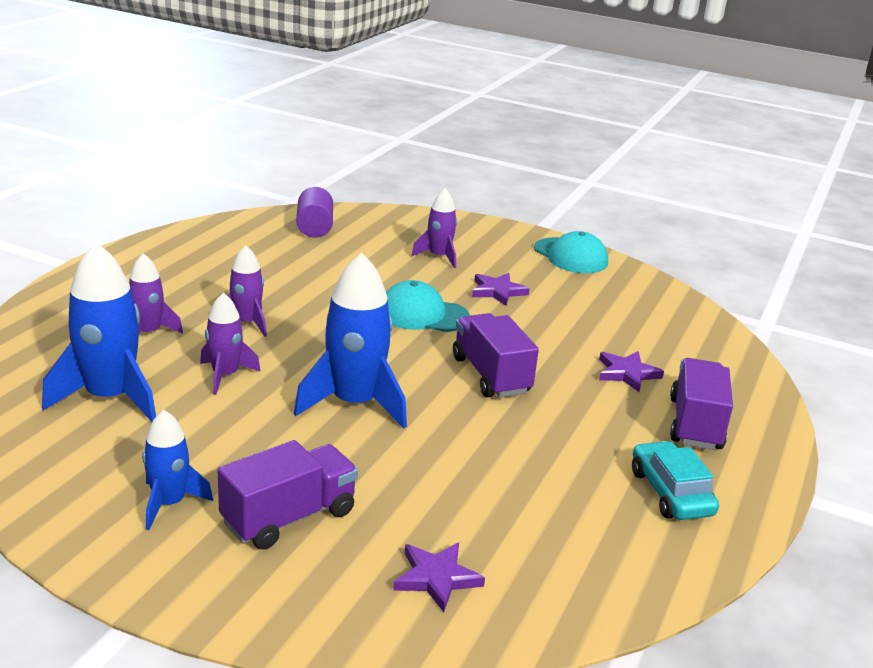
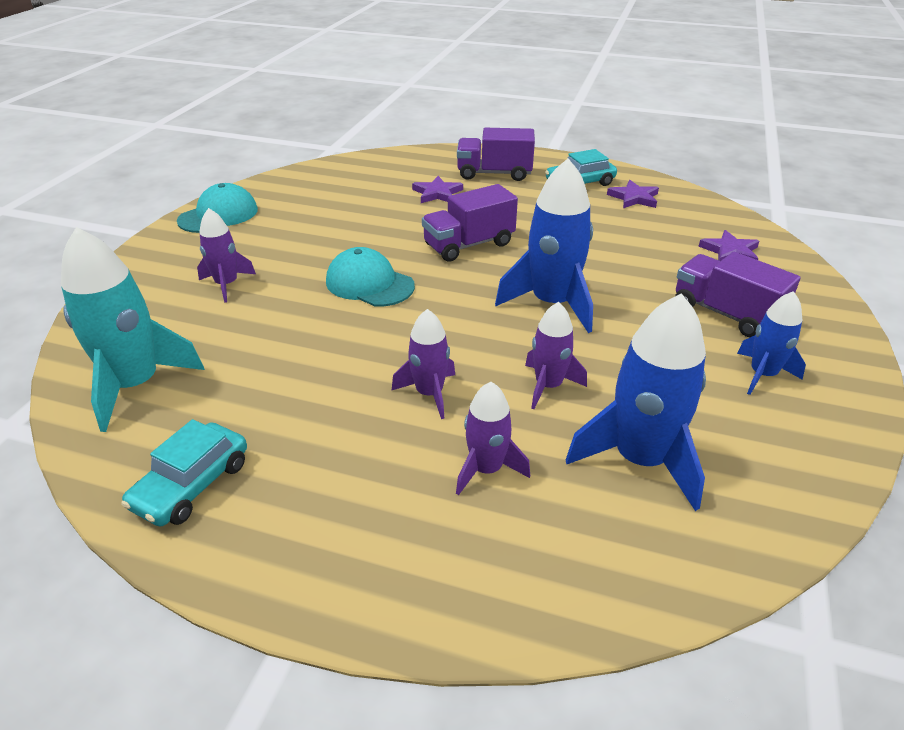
camera: 95 degrees left, 10 degrees up
purple cylinder [296,187,333,238] -> turquoise rocket [61,227,205,432]
turquoise cap [386,280,470,332] -> turquoise cap turned 120 degrees clockwise [326,247,415,307]
purple star [472,273,530,306] -> purple star moved to [607,180,659,208]
none -> turquoise car [121,419,247,527]

